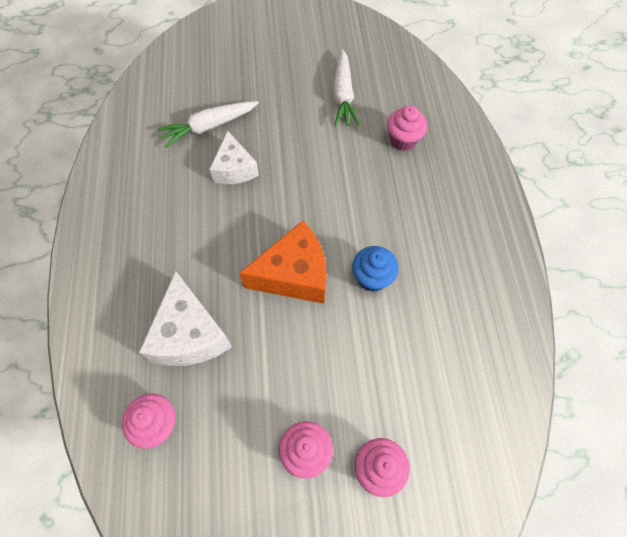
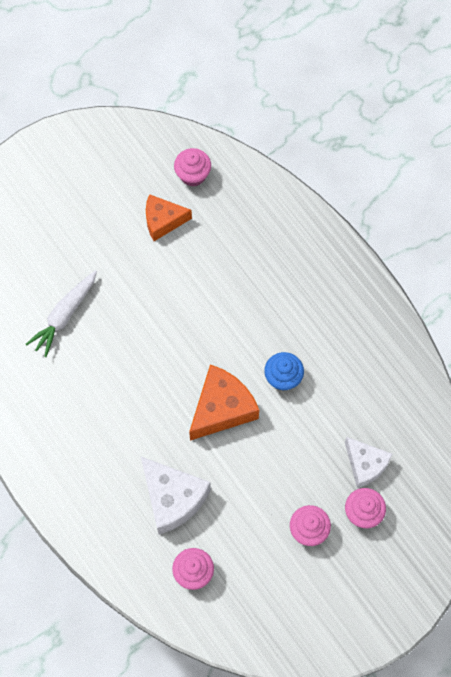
camera: 30 degrees left, 5 degrees up
white cheese [209,131,259,184] -> white cheese moved to [345,437,393,488]
white carrot [333,49,360,127] -> orange cheese [146,194,192,241]
pink cupcake [387,106,427,151] -> pink cupcake moved to [174,148,211,187]

